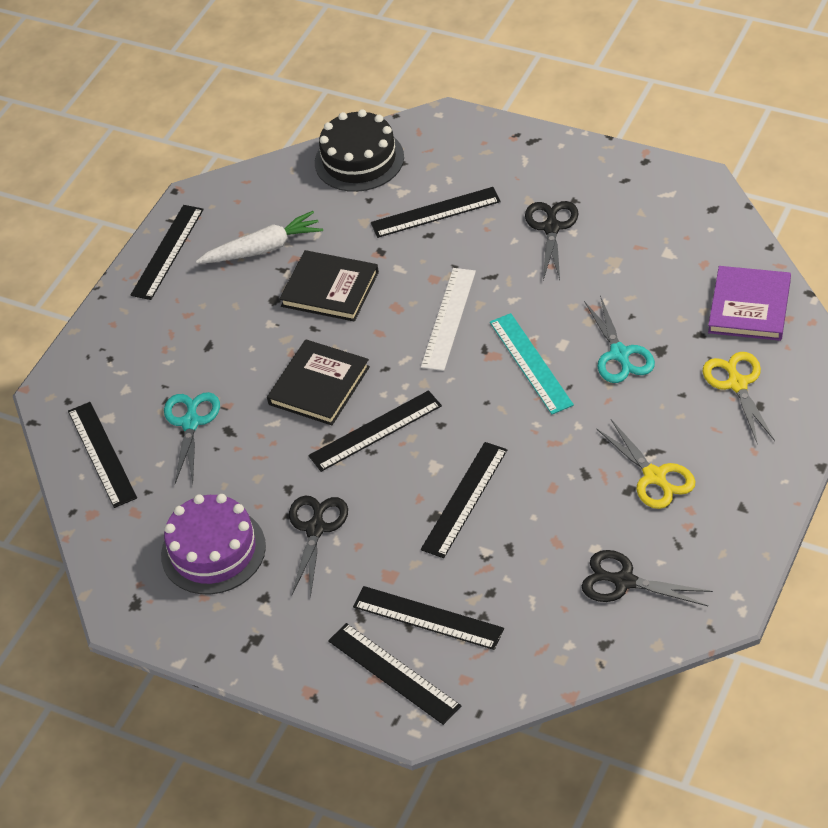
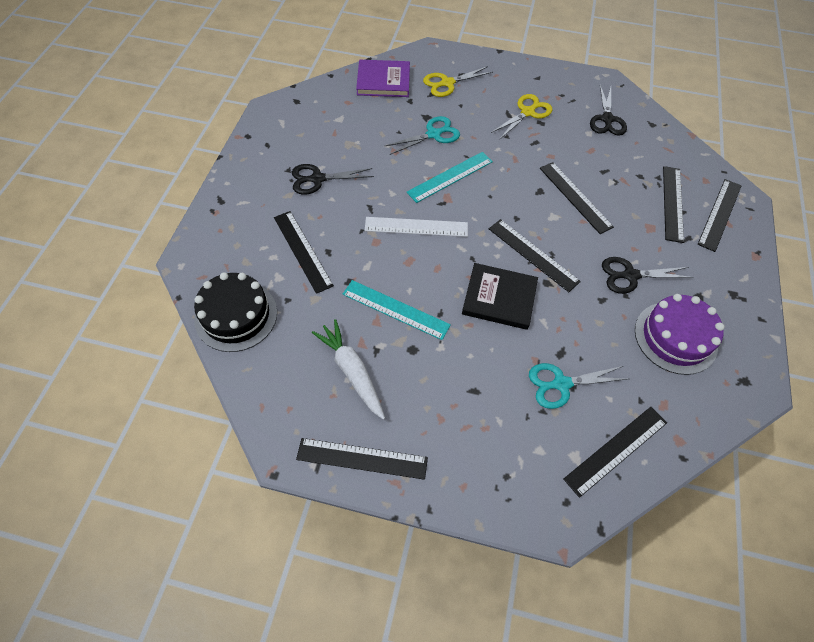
camera: 110 degrees left, 10 degrees up
black book [279,250,379,322] -> turquoise ruler [343,280,451,340]
black ruler [421,442,507,558] -> black ruler turned 45 degrees clockwise [540,162,614,234]

